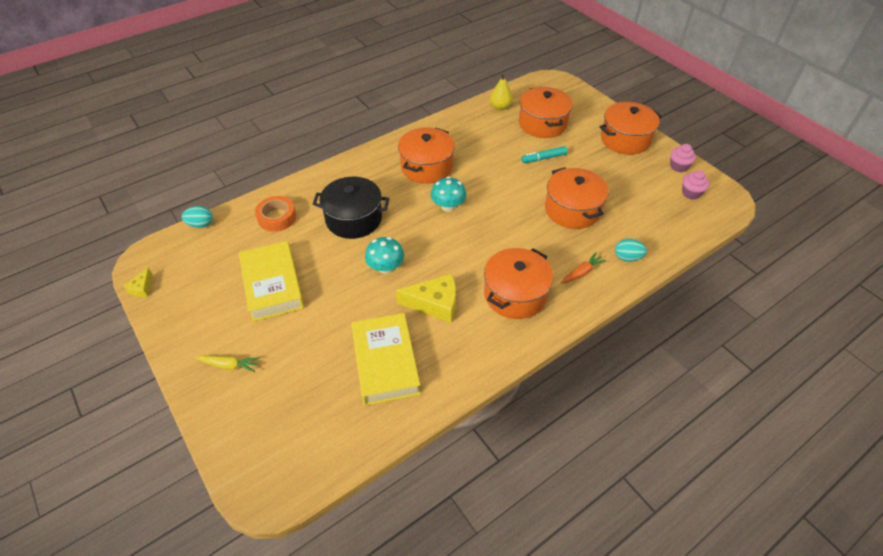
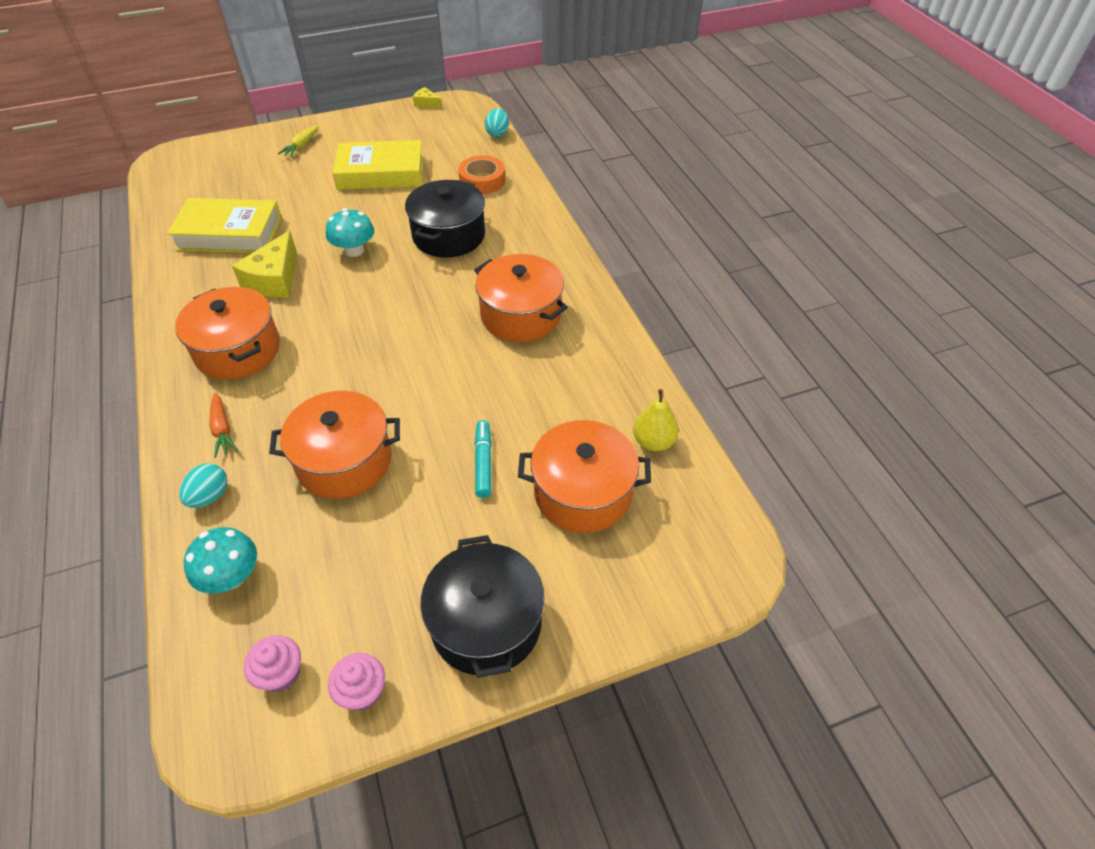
camera: 105 degrees right, 0 degrees up
turquoise mushroom [431,177,466,212] -> turquoise mushroom moved to [184,527,257,594]
orange pot [600,102,662,155] -> black pot [421,535,545,678]

